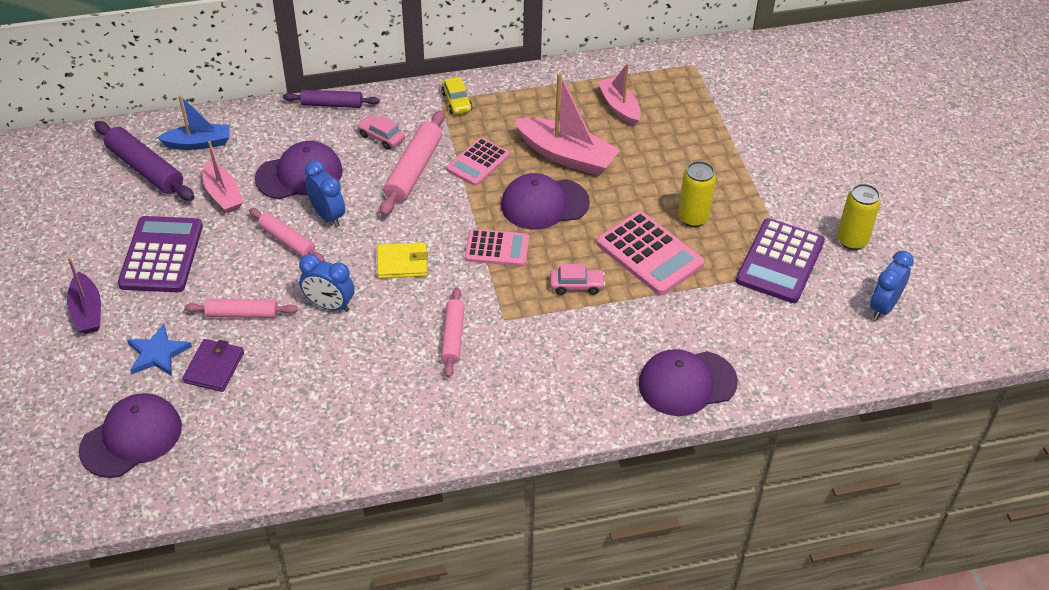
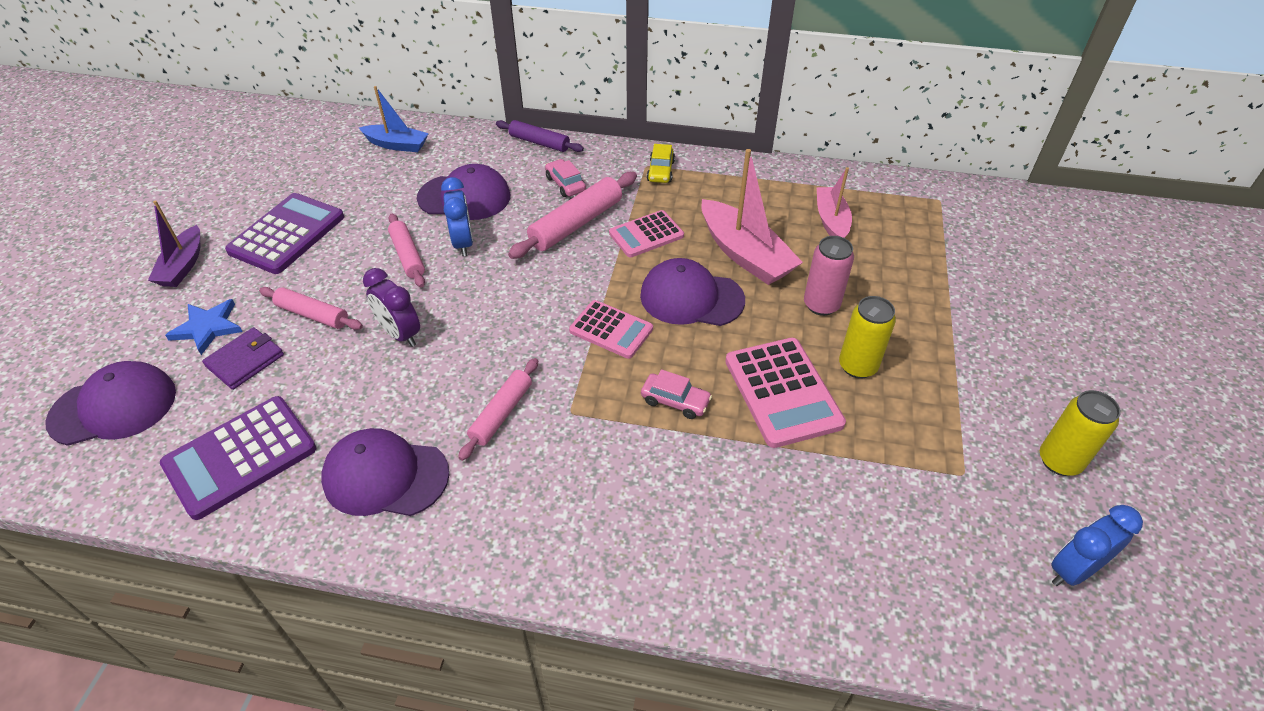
camera: 25 degrees right, 0 degrees up
purple rolling pin [94,121,195,201] -> none
pink boat [203,141,243,213] -> none
blue clock [299,254,354,312] -> purple clock [363,268,420,347]
yellow wallet [377,242,428,279] -> none
purple cap [638,349,738,416] -> purple cap moved to [321,428,450,516]
purple calculator [736,218,825,303] -> purple calculator moved to [160,396,317,520]
none -> pink can [804,236,854,316]

